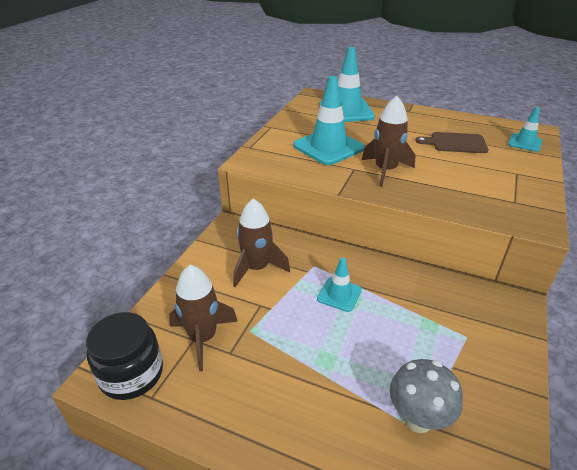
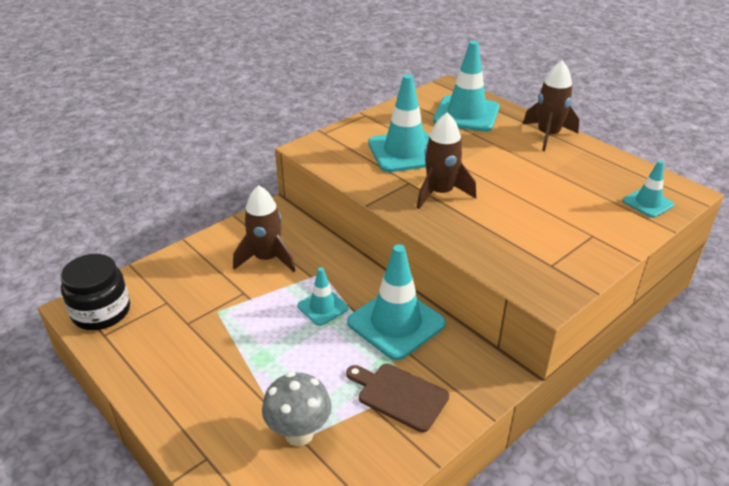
camera: 25 degrees right, 0 degrees up
brown rocket [169,265,238,371] -> brown rocket moved to [523,60,579,151]
brown cutting board [415,132,489,153] -> brown cutting board moved to [346,364,449,432]
none -> turquoise traffic cone [347,244,446,360]

